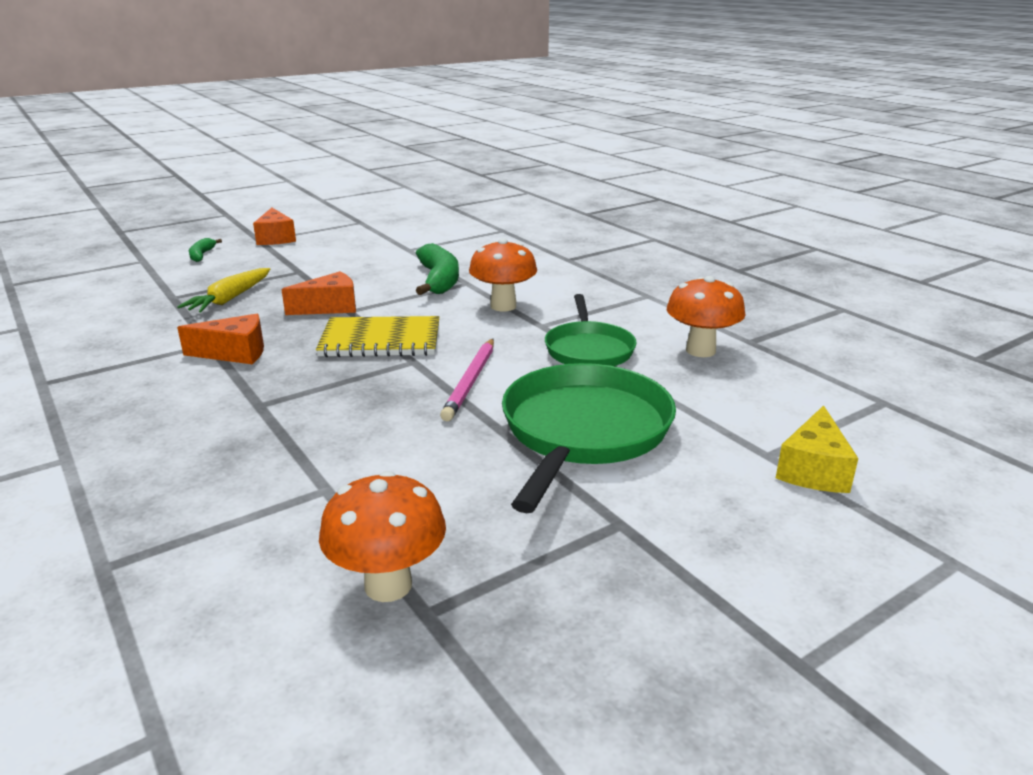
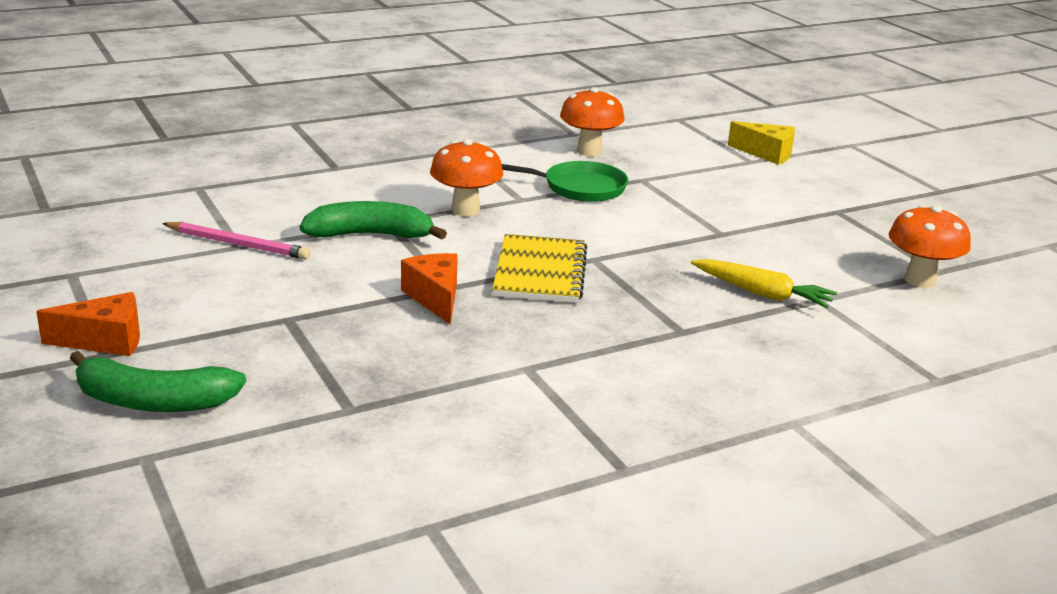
camera: 85 degrees left, 0 degrees up
yellow carrot [177,268,270,312] -> yellow carrot moved to [691,259,837,308]
orange cheese [177,314,264,364] -> none
green banana [189,238,222,262] -> green banana [69,351,246,412], size x1.91
pink pencil [440,339,494,421] -> pink pencil moved to [162,222,310,260]
green pan [502,363,676,513] -> none

